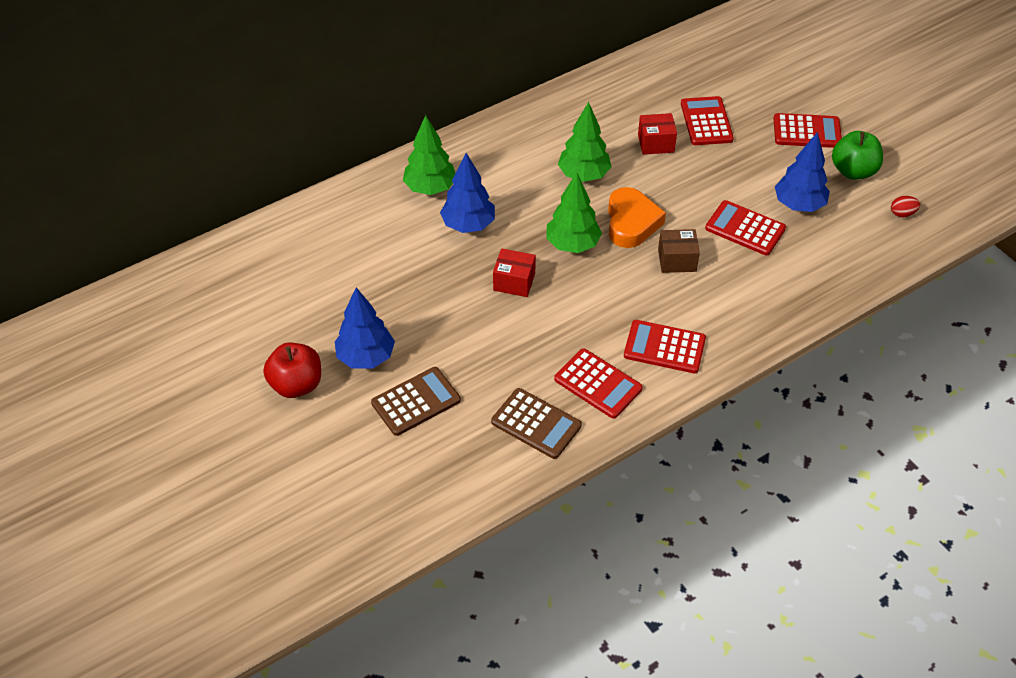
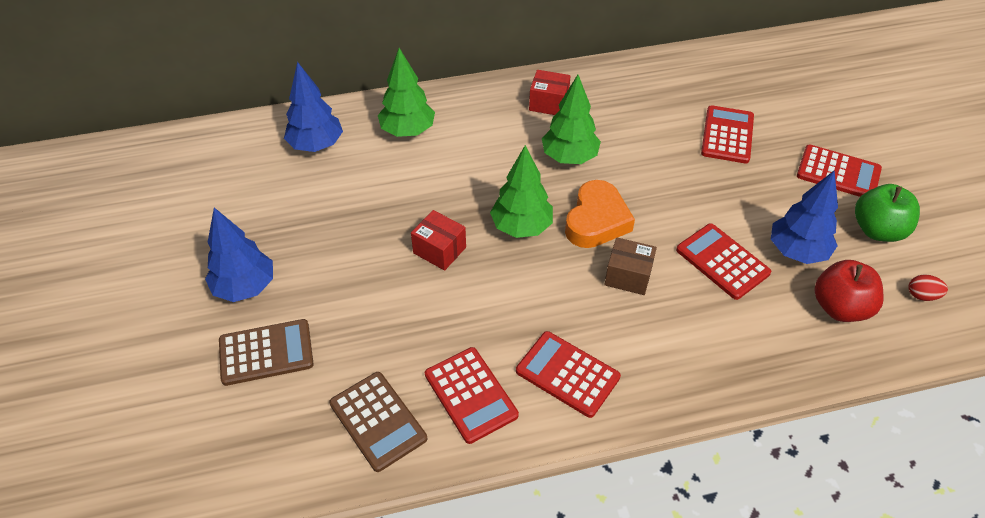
camera: 20 degrees right, 0 degrees up
red apple [263,343,321,398] -> red apple moved to [814,260,884,322]
blue tree [440,153,495,233] -> blue tree moved to [284,62,343,152]
red box [638,113,677,155] -> red box moved to [529,70,571,115]

